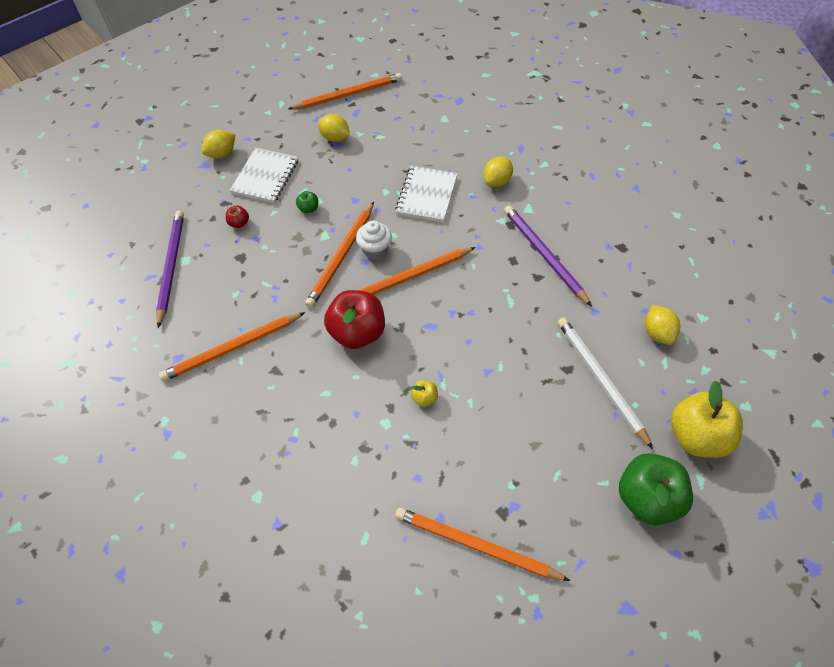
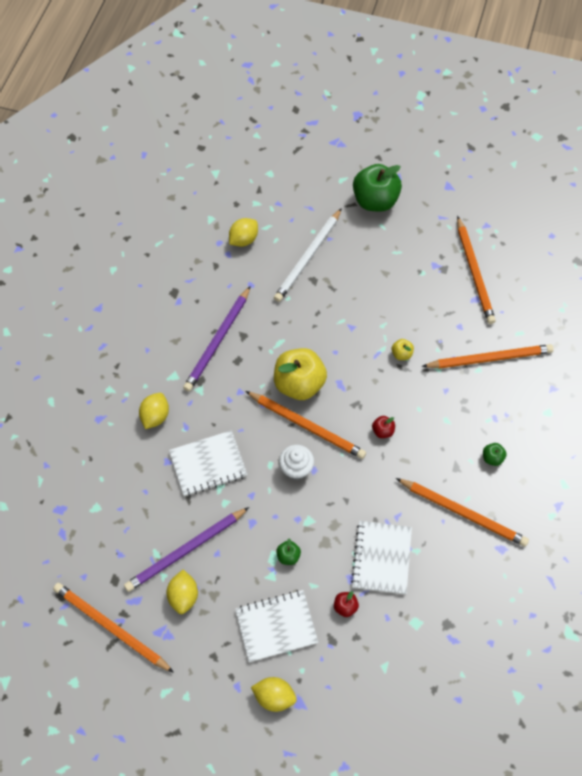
camera: 125 degrees left, 5 degrees up
purple pencil [156,210,184,328] -> purple pencil moved to [124,507,249,592]
orange pencil [305,202,374,308] -> orange pencil moved to [422,344,554,369]
red apple [324,290,385,349] -> red apple [372,416,395,438], size x0.43
yellow lemon [483,157,513,187] -> yellow lemon turned 75 degrees counterclockwise [139,393,169,429]
yellow apple [671,381,743,458] -> yellow apple moved to [274,348,327,400]
none -> white notebook [351,521,412,595]
none -> green apple [483,443,507,466]

